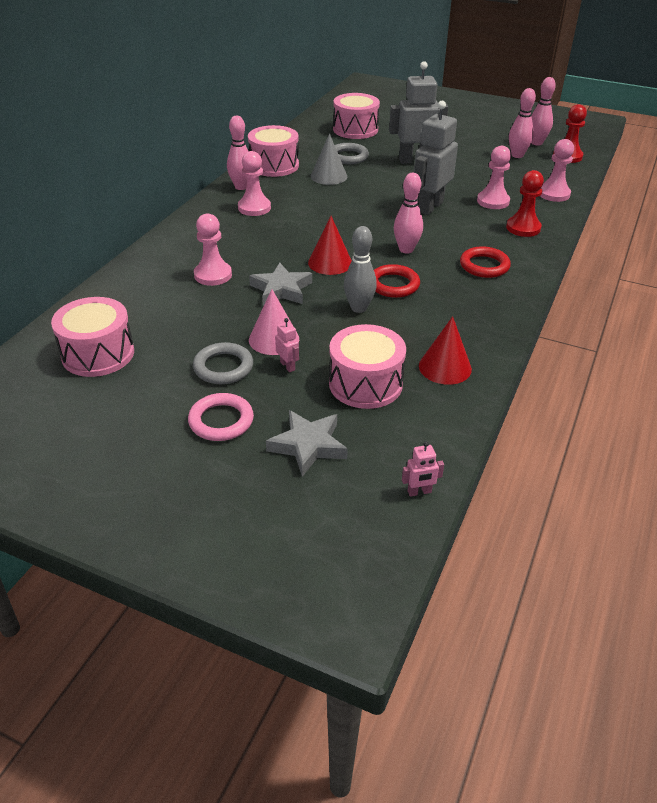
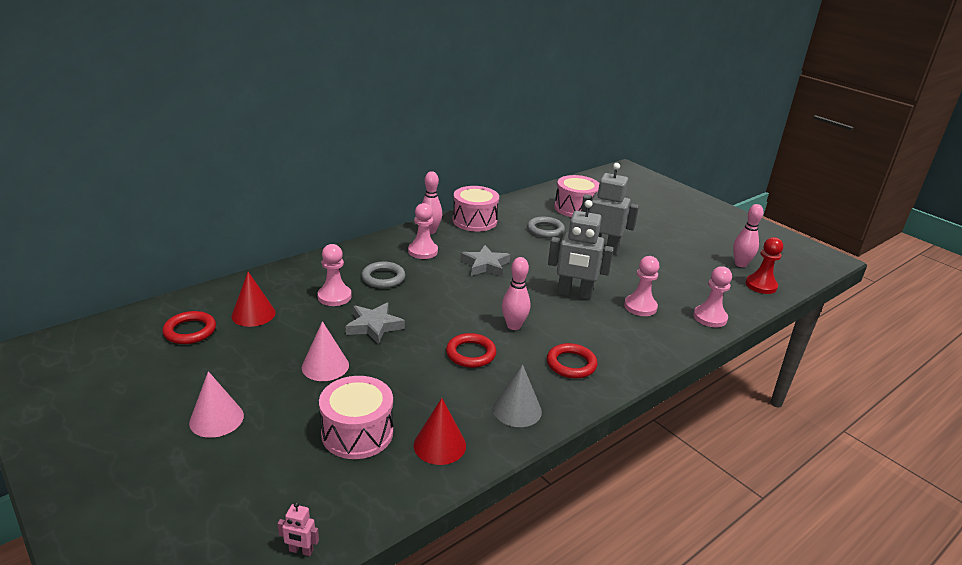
camera: 25 degrees right, 10 degrees down
pink drum [51,297,134,377] -> red ring [162,311,216,344]
pink ring [188,393,254,441] -> pink cone [189,371,244,438]
grey ring [193,342,253,384] -> grey ring moved to [361,261,405,288]
grey star [266,410,348,477] -> grey star moved to [460,245,510,277]
pink robot [275,318,299,372] -> none
red cone [308,216,352,275] -> red cone moved to [231,272,276,327]
grey cone [310,133,347,185] -> grey cone moved to [493,364,542,427]
grey bowling pin [344,226,377,313] -> none
grey robot [414,101,458,215] -> grey robot turned 135 degrees counterclockwise [548,200,614,300]
red pawn [506,170,544,237] -> none
pink bowling pin [509,88,536,158] -> none

